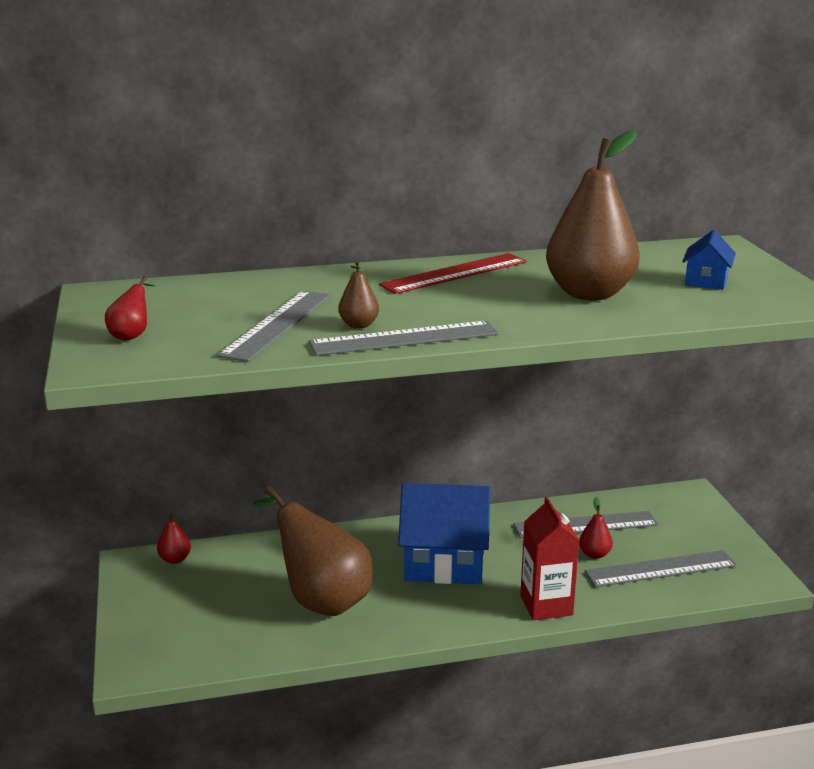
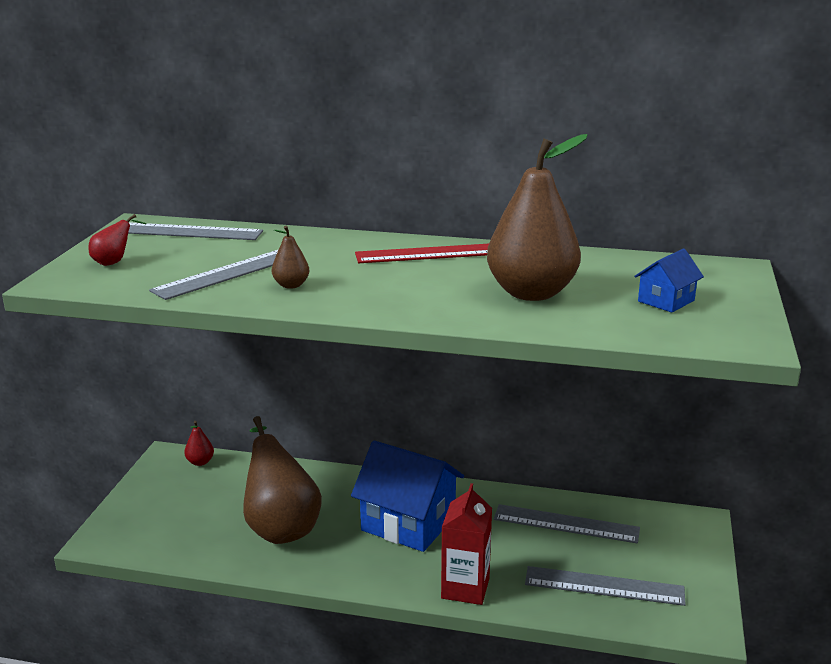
camera: 25 degrees right, 0 degrees up
grey ruler [309,321,499,356] -> grey ruler moved to [128,222,263,240]
red pear [579,497,613,559] -> none

